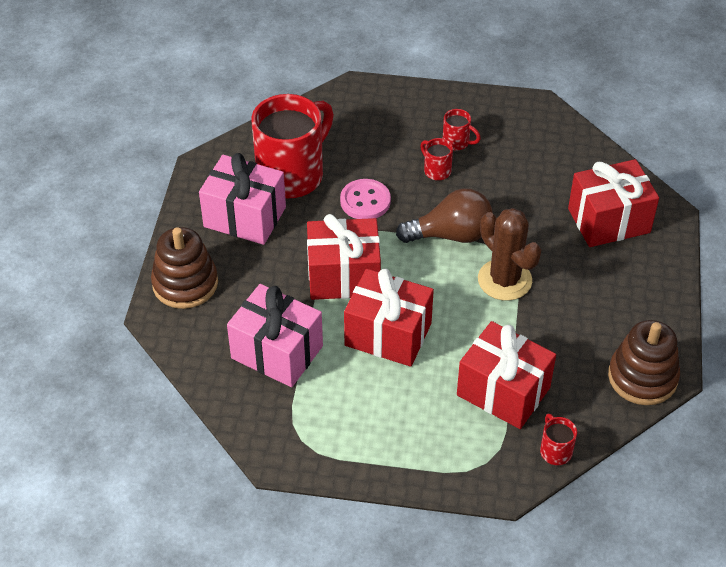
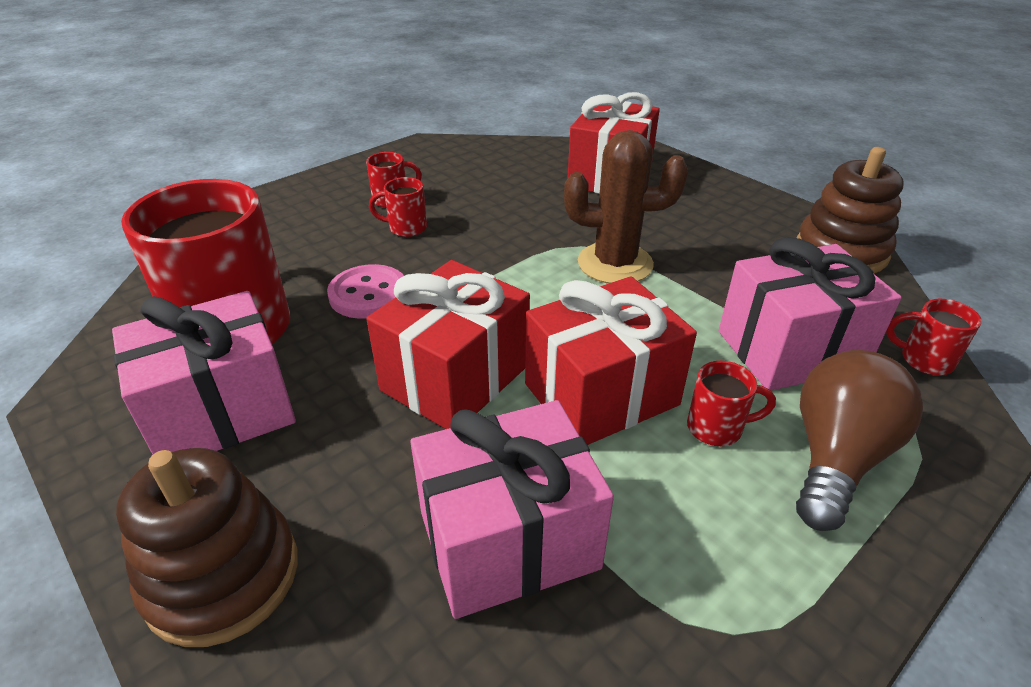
camera: 50 degrees left, 10 degrees down
brown light bulb [396,188,493,243] -> brown light bulb moved to [796,350,923,531]
red gift [457,321,556,429] -> pink gift [719,237,902,390]
none -> red mug [687,361,776,446]

